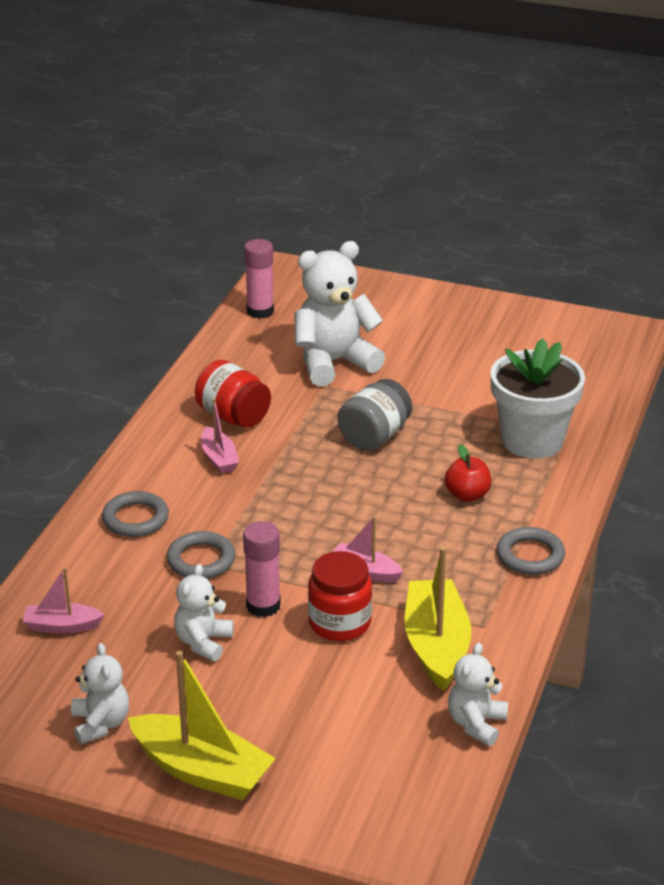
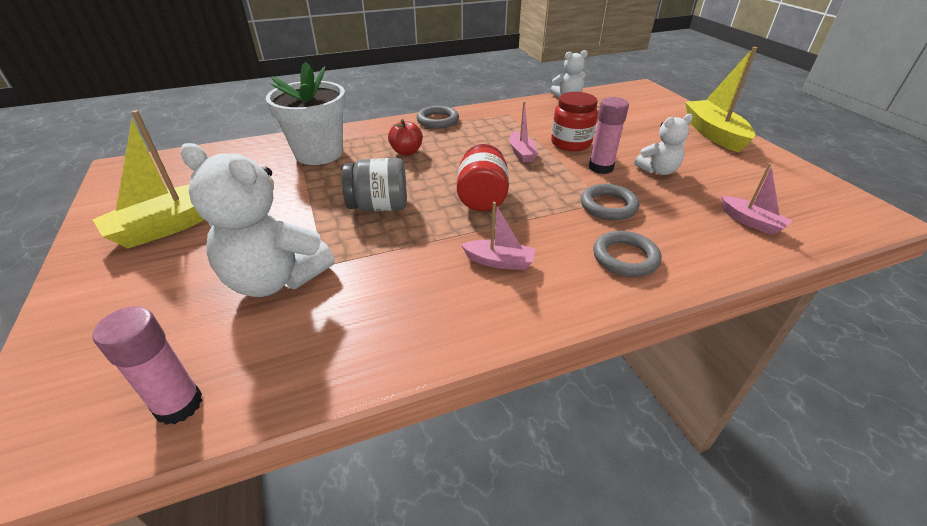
camera: 130 degrees left, 5 degrees up
white teddy bear [71,643,129,744] -> none
red jar [195,360,271,428] -> red jar moved to [457,144,509,211]
pink boat [201,398,239,474] -> pink boat turned 75 degrees clockwise [461,202,535,270]
yellow boat [405,546,471,691] -> yellow boat moved to [92,110,204,248]

